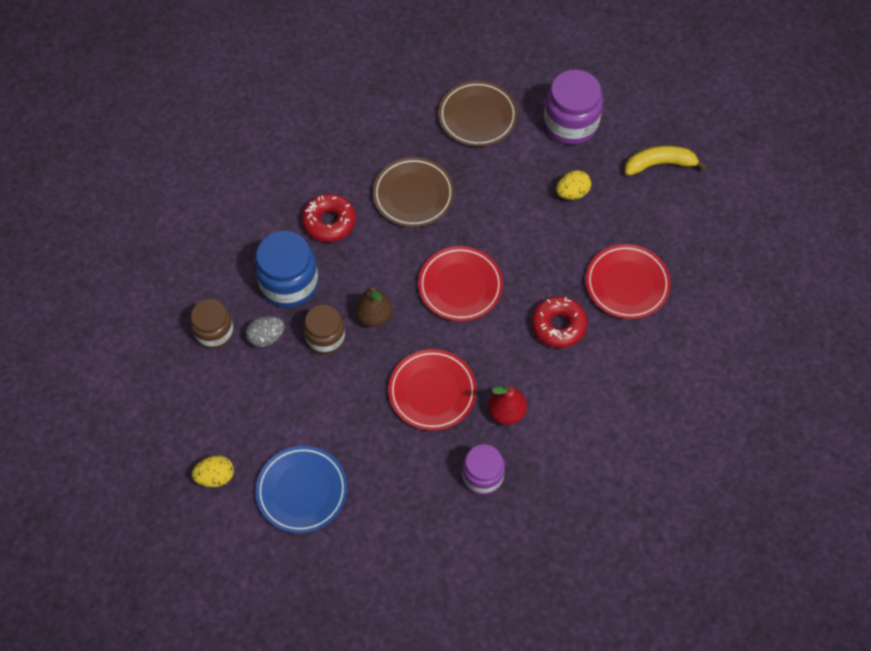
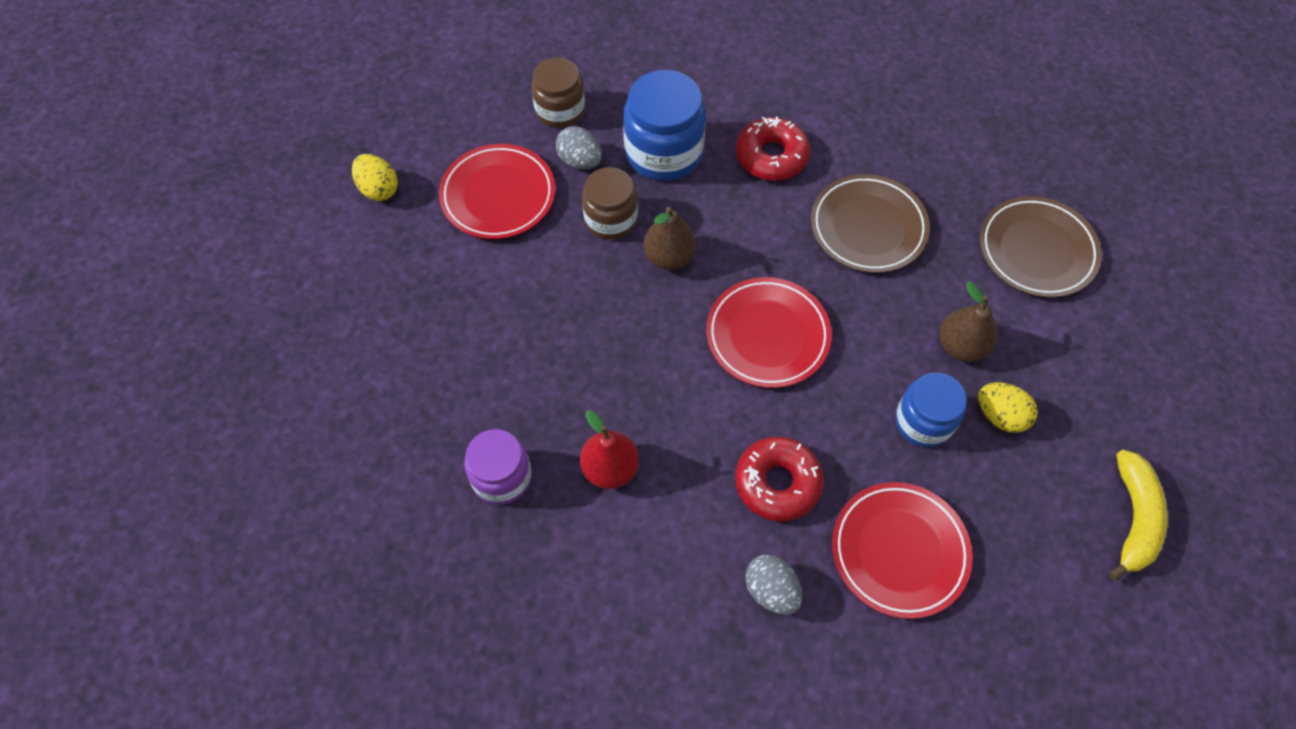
camera: 65 degrees right, 0 degrees up
blue plate [255,446,348,533] -> none
red plate [388,349,477,431] -> red plate moved to [439,144,555,239]
purple jar [544,70,603,145] -> none
yellow banana [625,145,707,176] -> yellow banana turned 45 degrees clockwise [1109,449,1168,581]
none -> grey egg [745,555,802,615]
none -> blue jar [895,373,967,447]
none -> brown pear [939,282,997,362]

